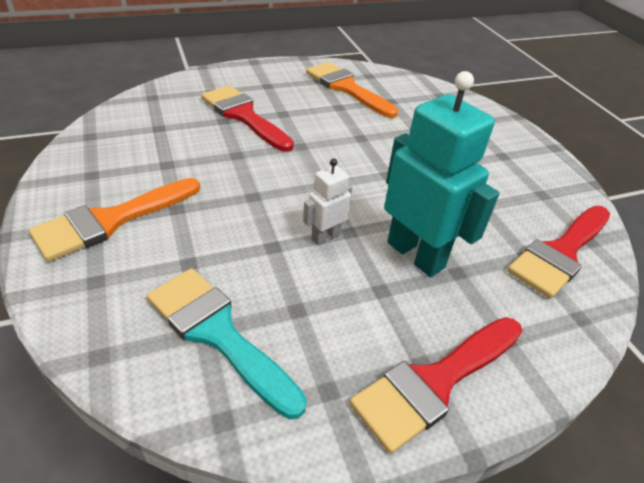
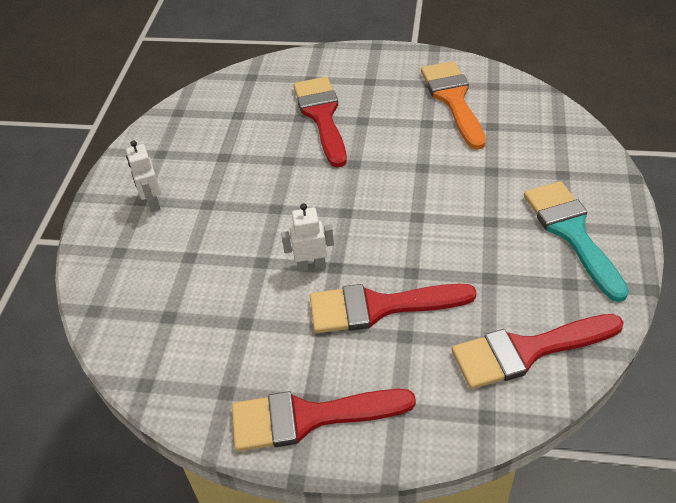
camera: 35 degrees right, 5 degrees up
orange brush [29,178,200,262] -> white robot [126,141,161,212]
turquoise brush [147,268,307,419] -> turquoise brush moved to [524,181,629,302]
turquoise robot [384,71,499,277] -> red brush [310,284,476,333]

